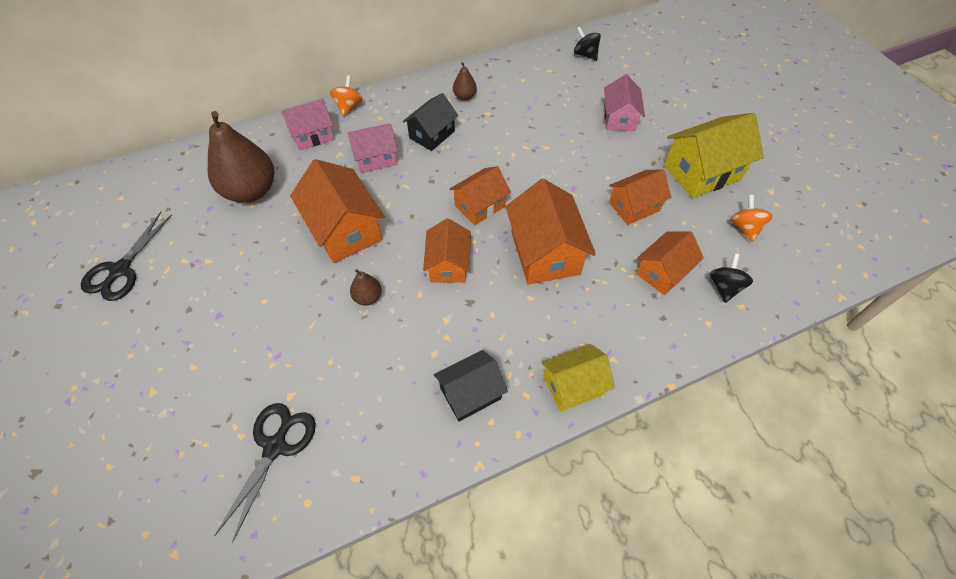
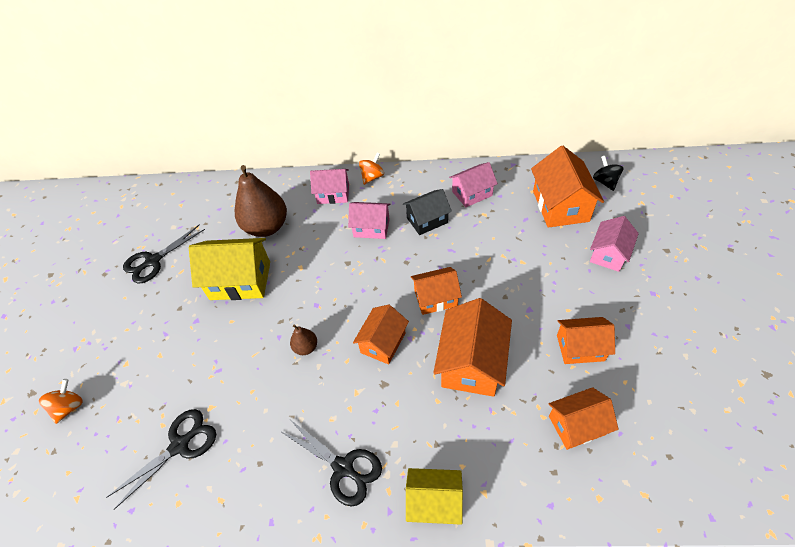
camera: 30 degrees right, 5 degrees down
orange house [290,159,385,263] -> orange house moved to [531,145,604,228]
black house [434,350,508,422] -> black scissors [280,420,382,507]
brown pear [453,62,477,101] -> pink house [449,162,498,207]
yellow house [664,113,764,198] -> yellow house moved to [189,238,270,300]
black spinning top [710,253,753,303] -> none
orange spinning top [731,195,773,242] -> orange spinning top moved to [39,379,83,424]

